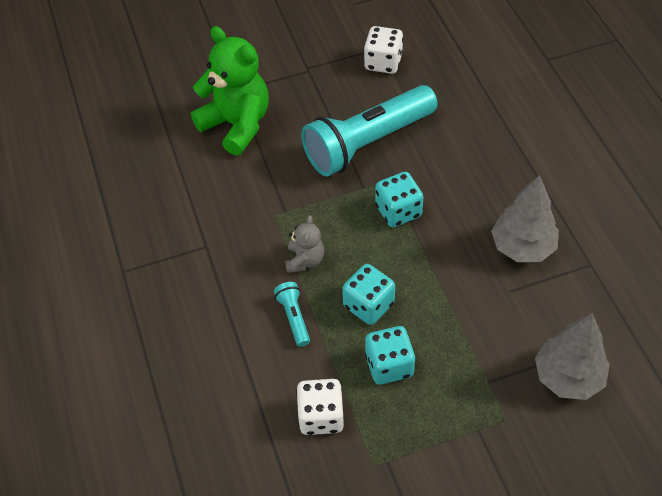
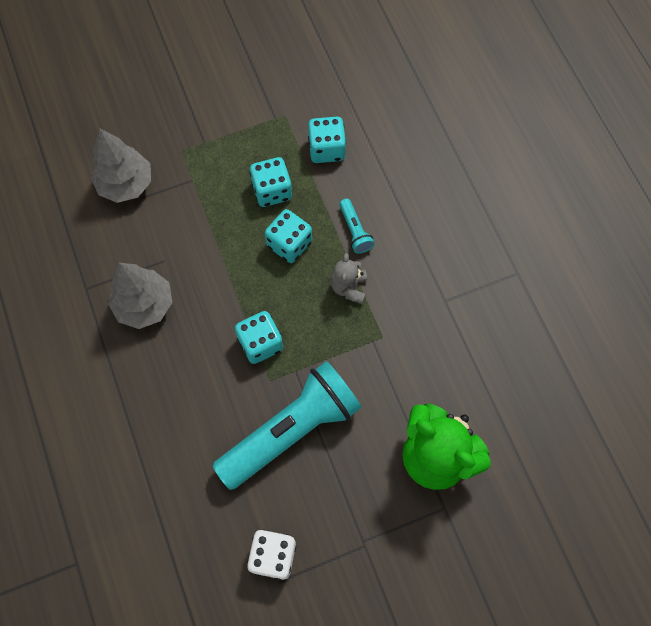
camera: 175 degrees right, 15 degrees up
white dice [296,379,344,435] -> turquoise dice [308,117,346,163]

